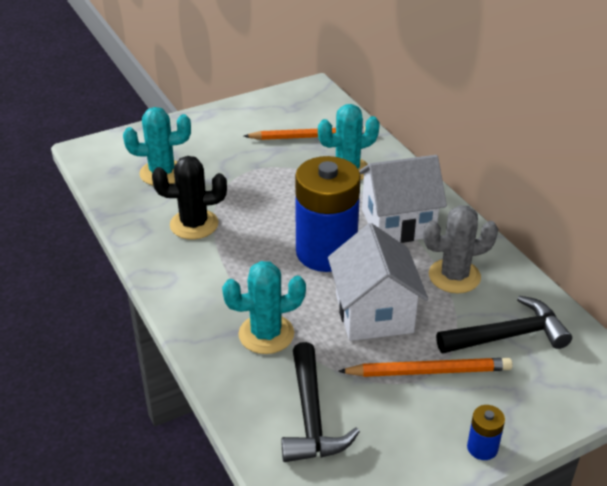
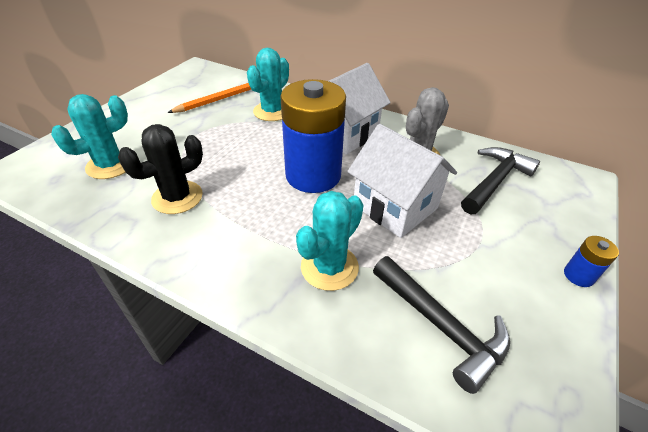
camera: 35 degrees left, 5 degrees up
orange pencil [338,358,513,377] -> none

